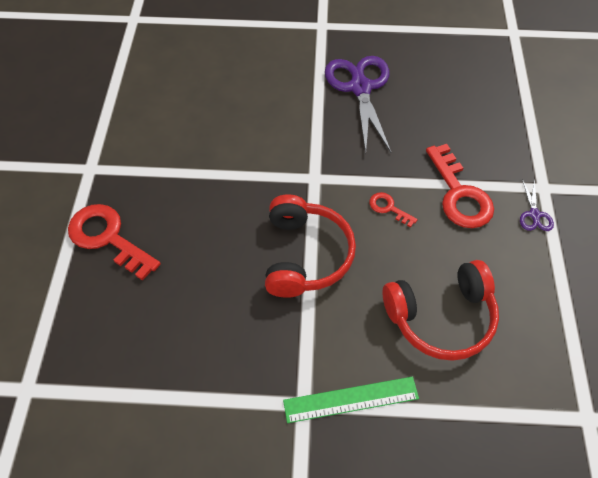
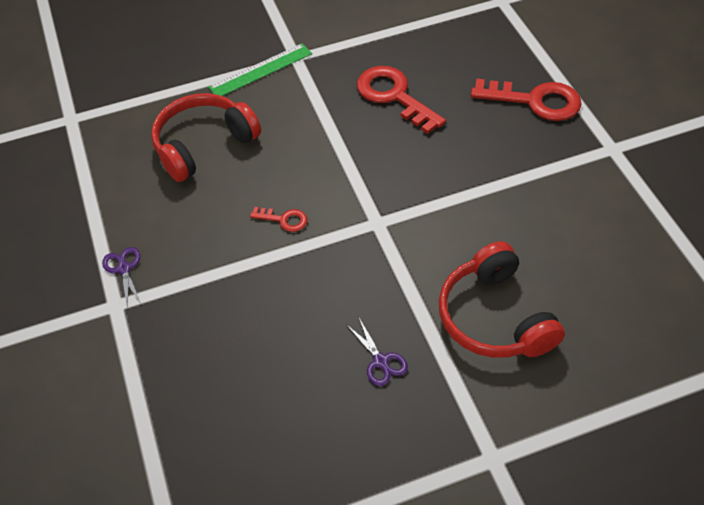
camera: 160 degrees right, 5 degrees down
red headphones [265,194,356,298] -> red headphones moved to [439,241,565,358]
purple scissors [325,56,391,153] -> purple scissors [346,318,408,386], size x0.44
red key [426,144,494,228] -> red key moved to [357,66,446,134]

